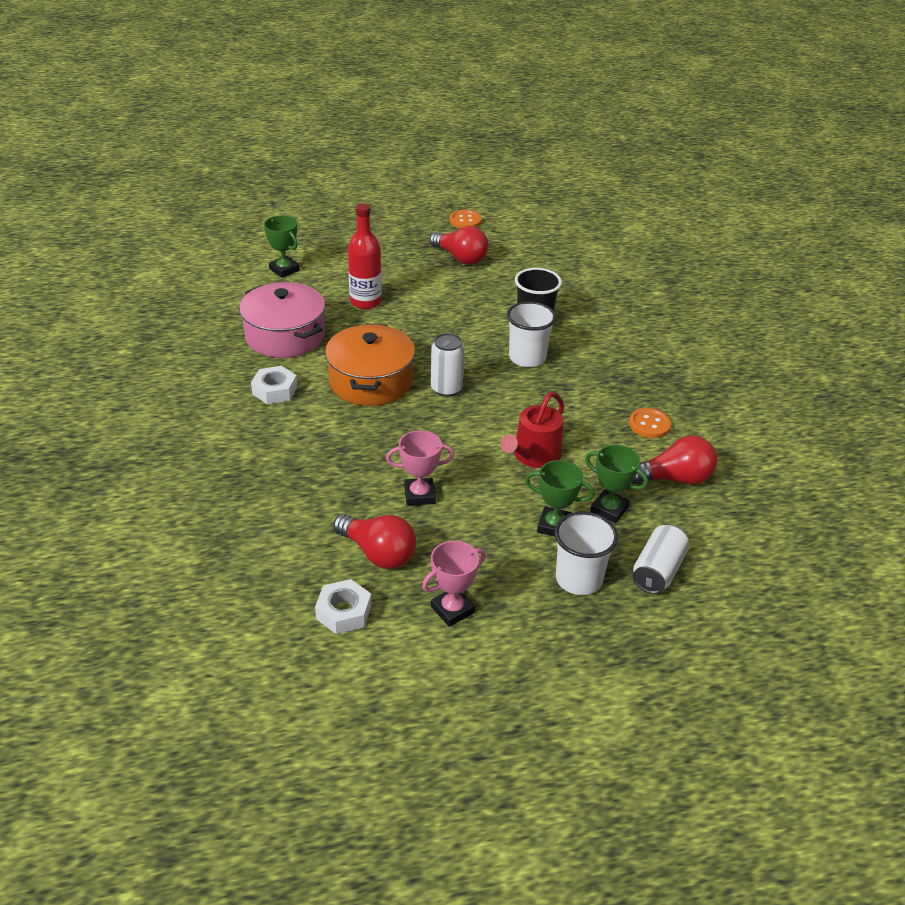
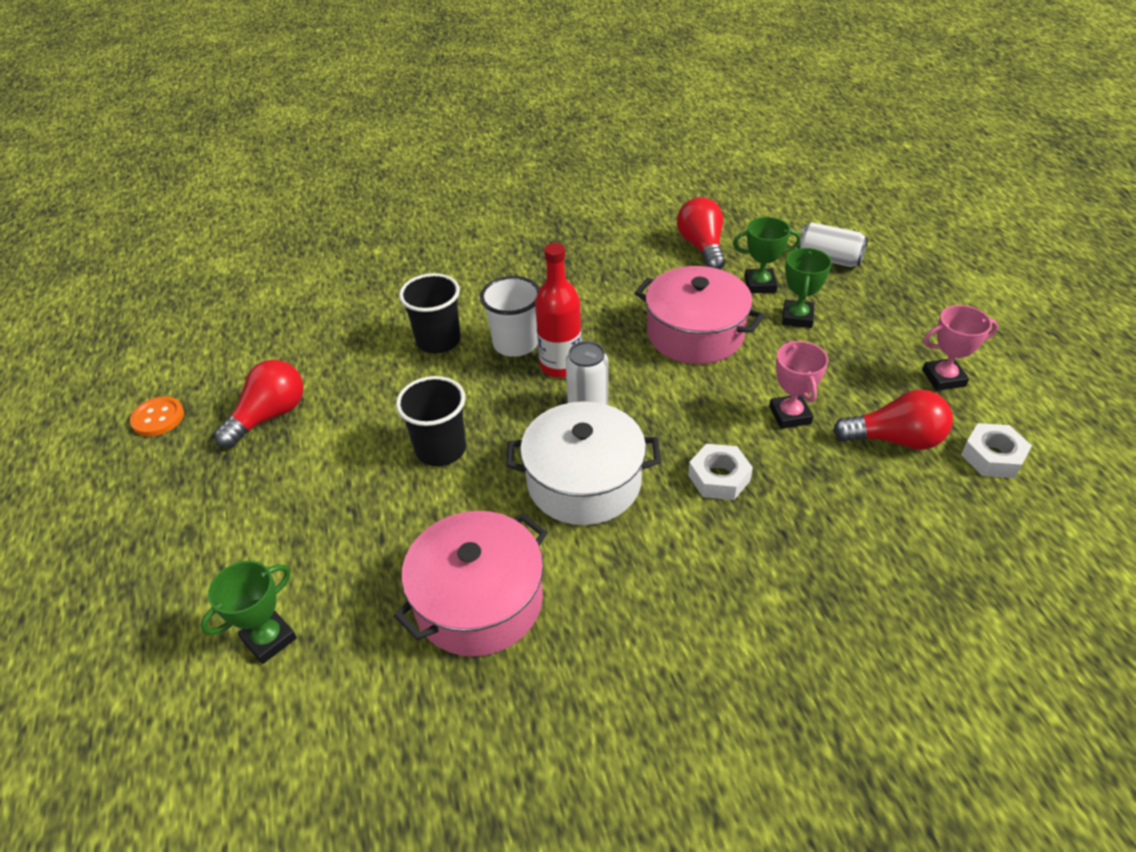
camera: 90 degrees left, 5 degrees up
white nut [251,366,297,404] -> white nut moved to [688,444,753,500]
orange pot [325,324,415,406] -> white pot [506,401,661,525]
red light bulb [333,514,416,569] -> red light bulb turned 60 degrees clockwise [833,390,953,450]
red bottle [348,203,382,309] -> red bottle moved to [535,243,582,378]
pink trophy [422,541,486,627] -> pink trophy turned 60 degrees counterclockwise [922,305,998,391]
red watering can [500,392,564,468] -> pink pot [635,266,764,364]
white cup [555,512,618,595] -> none
green trophy [585,445,648,523] -> green trophy turned 60 degrees clockwise [733,217,801,293]
orange button [629,408,671,438] -> none
none -> black cup [396,376,466,466]

